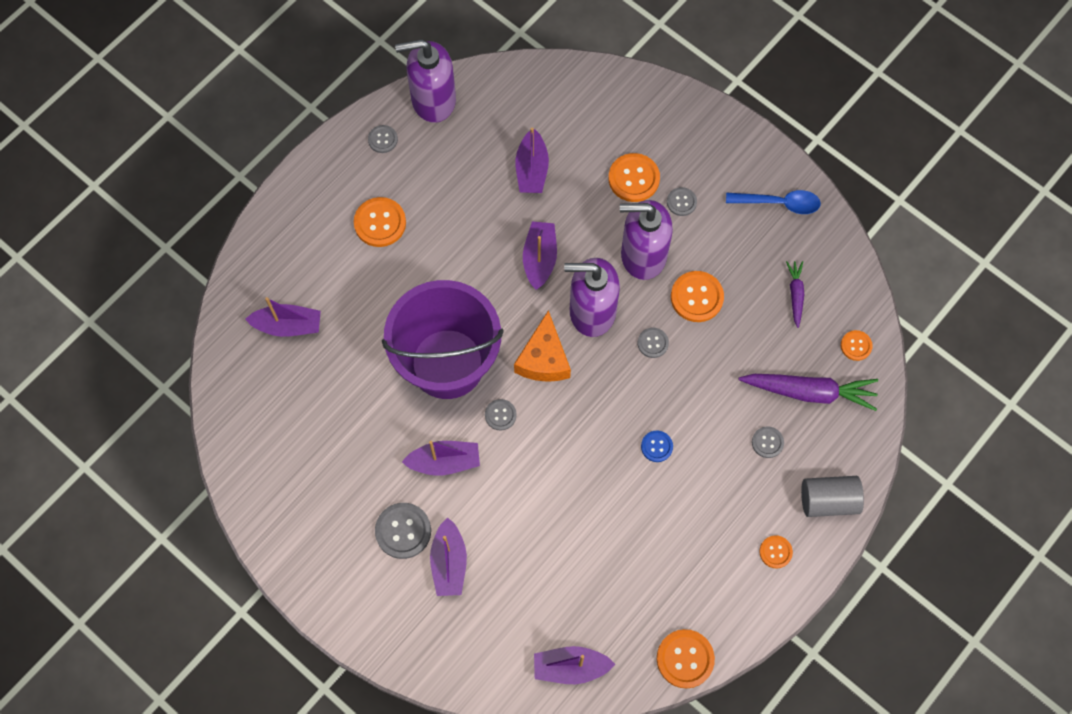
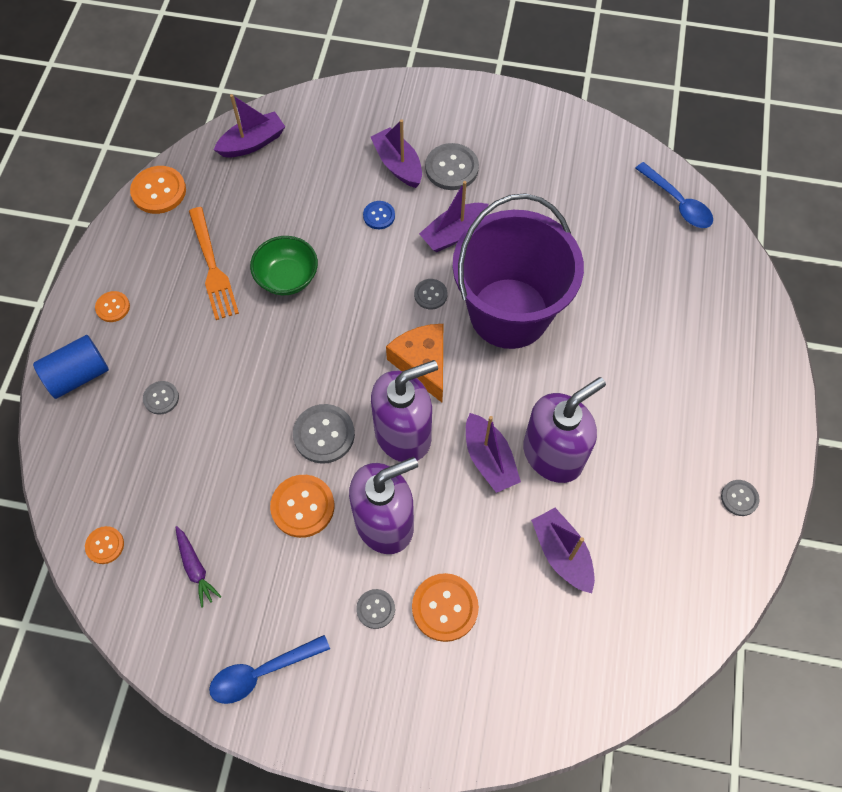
camera: 150 degrees right, 5 degrees down
purple boat [245,297,321,337] -> none
orange button [354,197,406,247] -> none
purple soap dispenser [395,39,456,123] -> purple soap dispenser moved to [523,377,606,483]
grey button [638,328,669,358] -> grey button [293,404,355,464], size x1.72
blue button [641,431,673,462] -> blue button moved to [363,201,395,229]
purple carrot [739,374,878,411] -> none
grey cylinder [801,476,864,517] -> blue cylinder [33,335,109,399]
none -> orange fork [189,207,239,320]
none -> green bowl [250,236,318,295]
none -> blue spoon [635,162,713,228]

